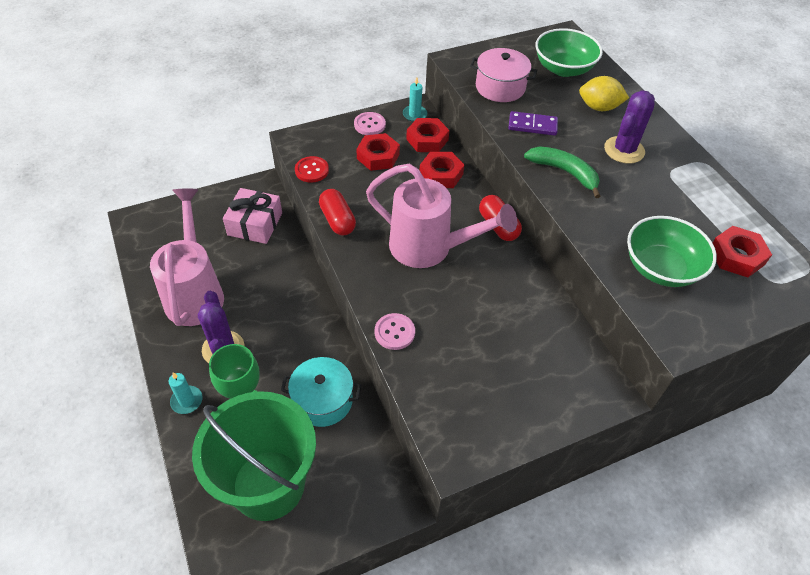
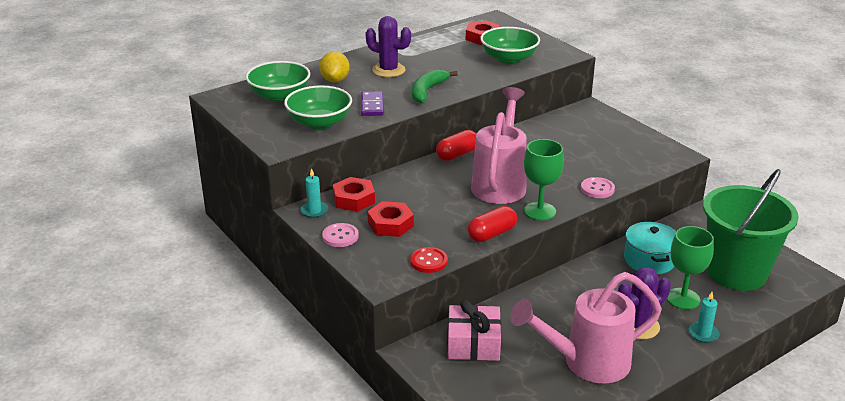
camera: 100 degrees left, 20 degrees down
red nut [420,152,464,188] -> none
pink pot [470,48,537,102] -> green bowl [284,85,352,129]
none -> green goblet [524,139,564,221]

